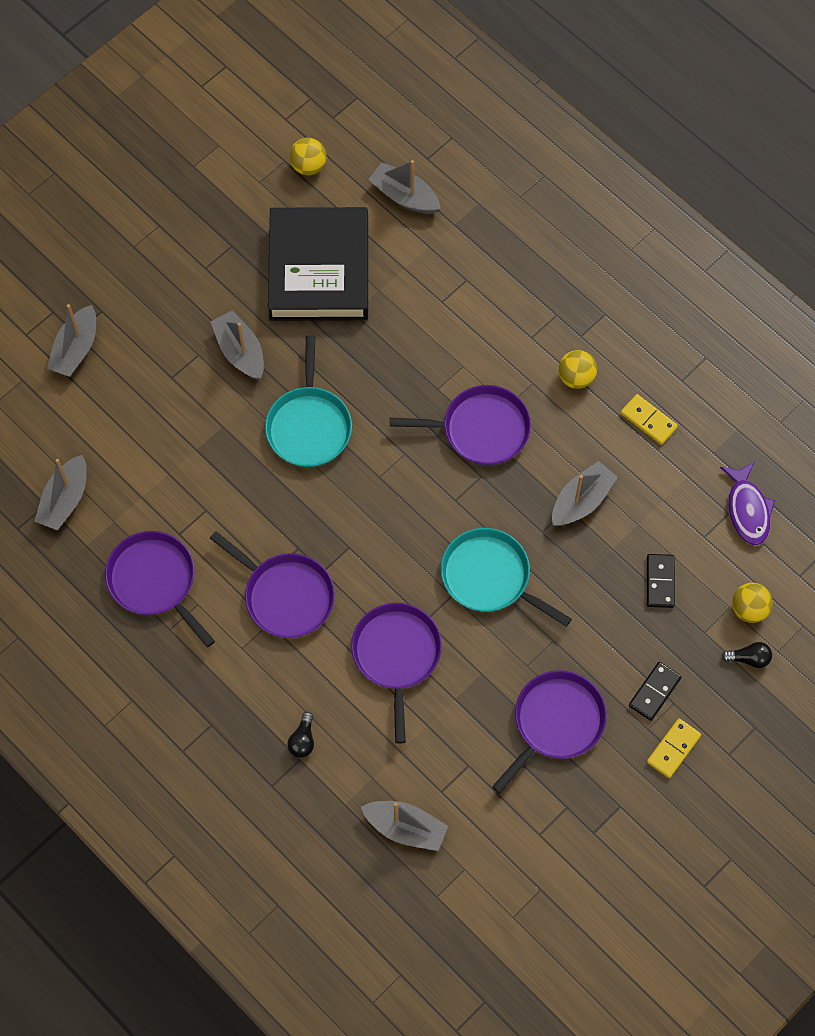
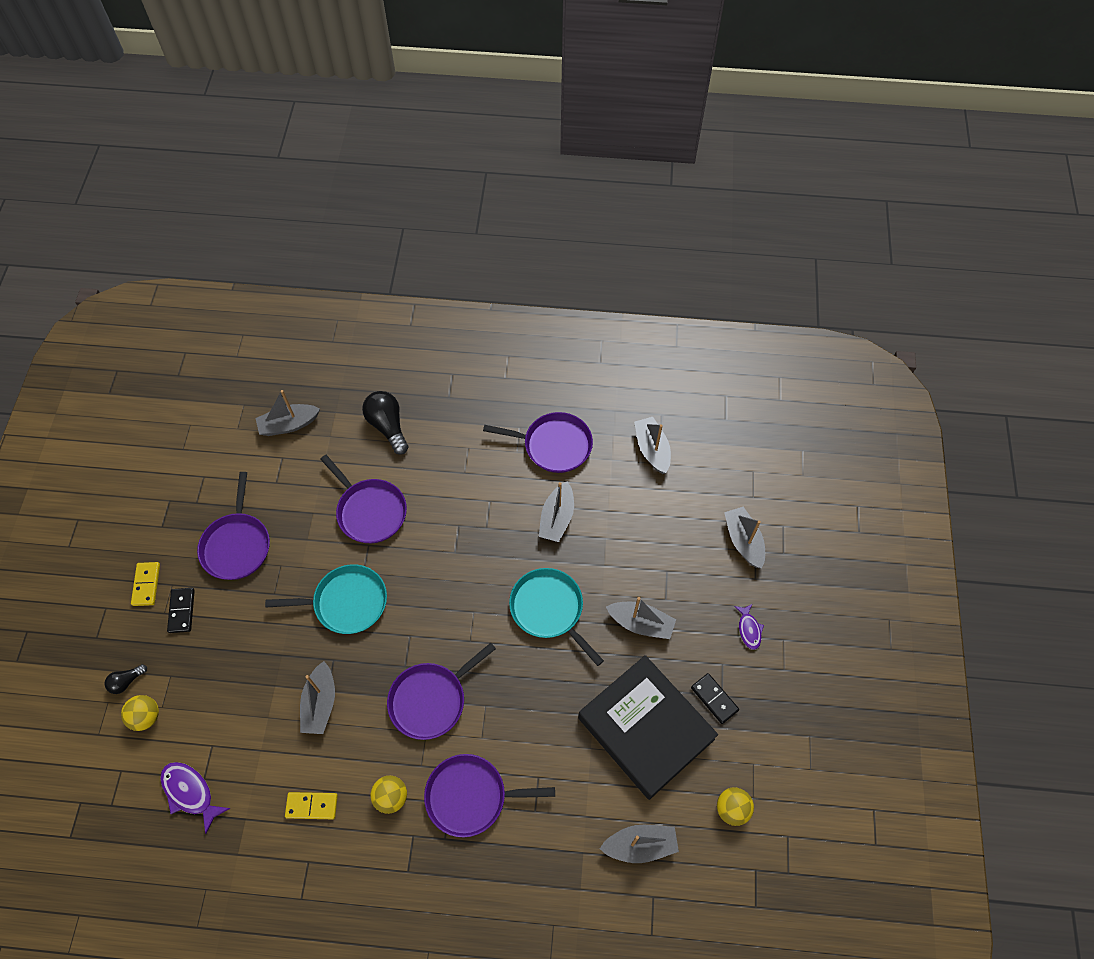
camera: 140 degrees right, 5 degrees down
purple pan [210,531,335,638] -> purple pan moved to [424,754,555,837]
black light bulb [287,712,314,758] -> black light bulb [362,391,409,455], size x1.87
black domino [647,554,675,608] -> black domino moved to [691,673,739,724]
none -> grey boat [539,481,574,542]
none -> purple fish [734,604,764,650]

